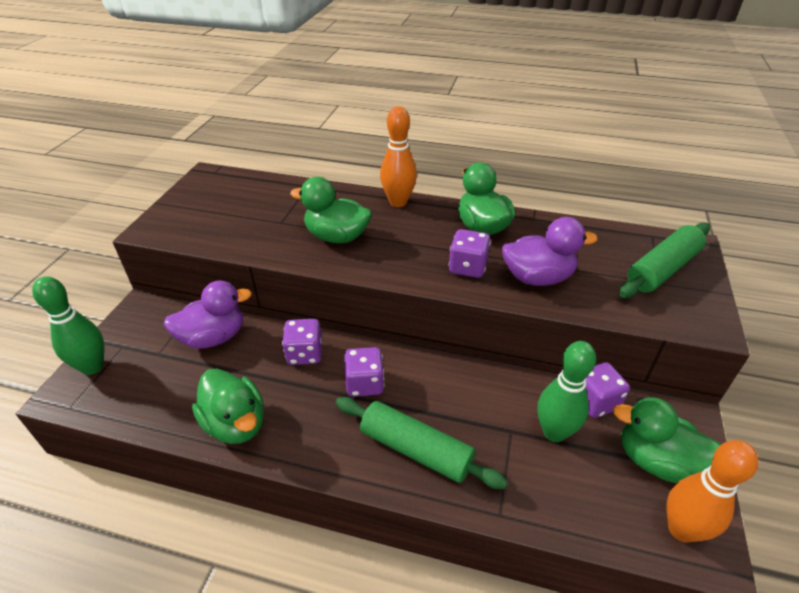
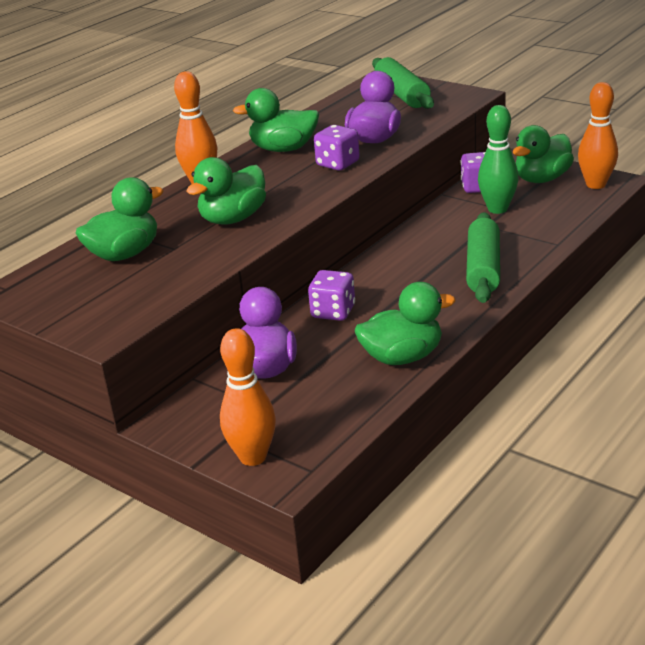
camera: 65 degrees left, 10 degrees down
green bowling pin [32,276,104,375] -> orange bowling pin [220,328,276,466]
green rolling pin [336,397,508,489] -> green rolling pin turned 45 degrees counterclockwise [466,212,500,303]
purple dice [344,347,384,397] -> none
none -> green duck [76,177,163,261]

